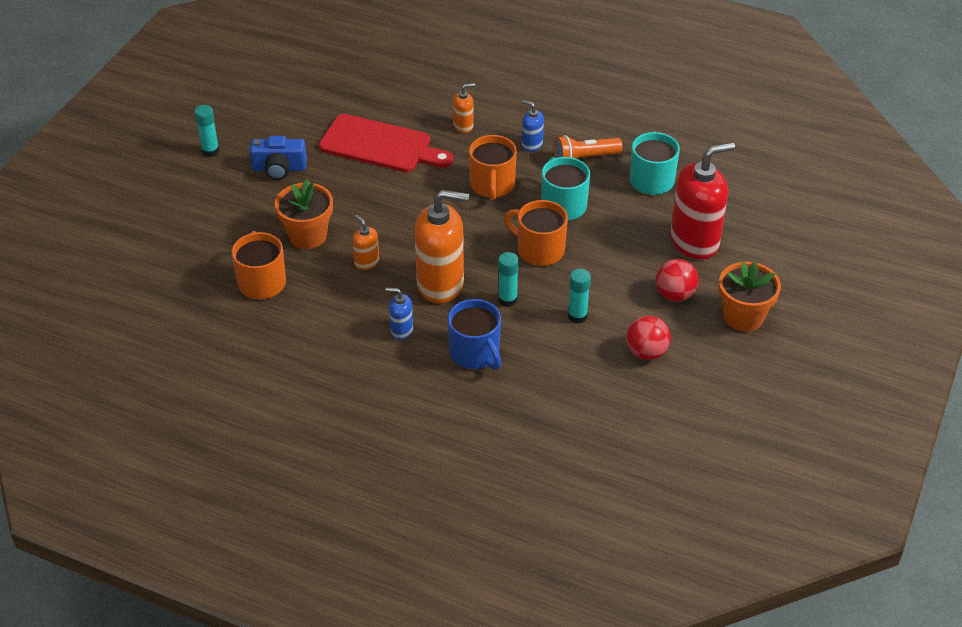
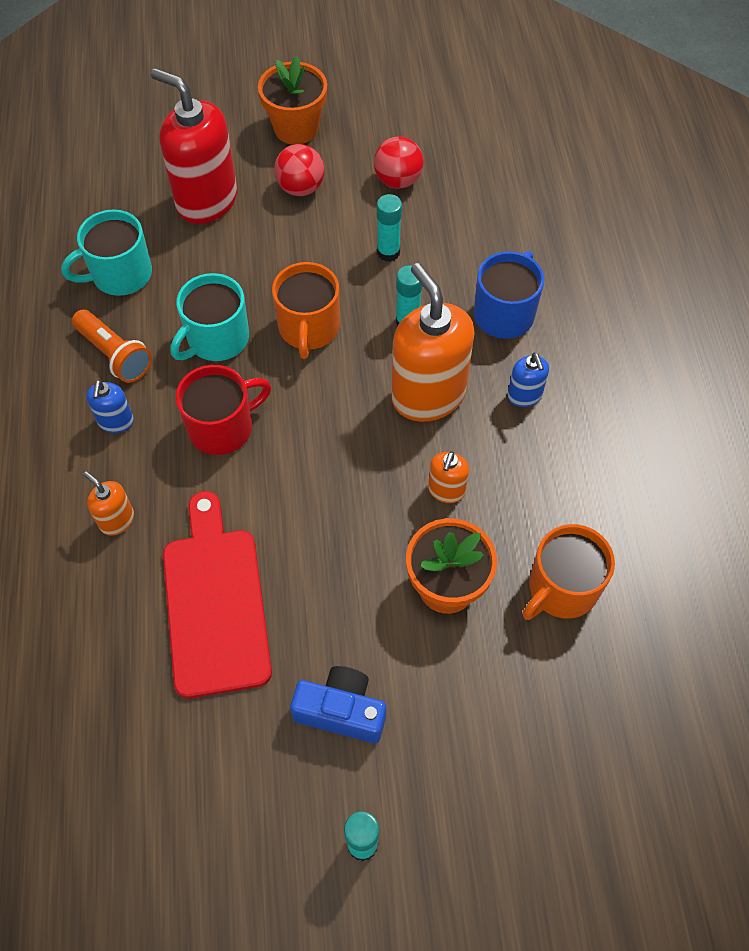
camera: 120 degrees left, 15 degrees up
blue camera [250,136,307,180] -> blue camera turned 45 degrees counterclockwise [290,666,386,743]
orange mug [469,135,517,200] -> red mug [176,365,271,455]

